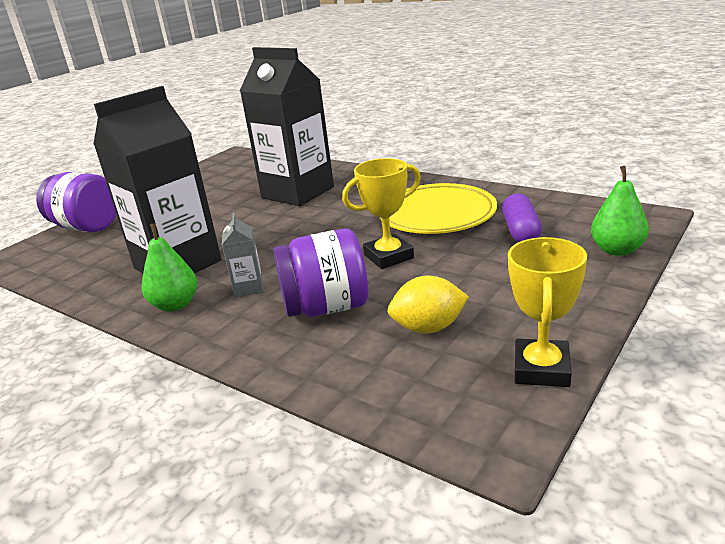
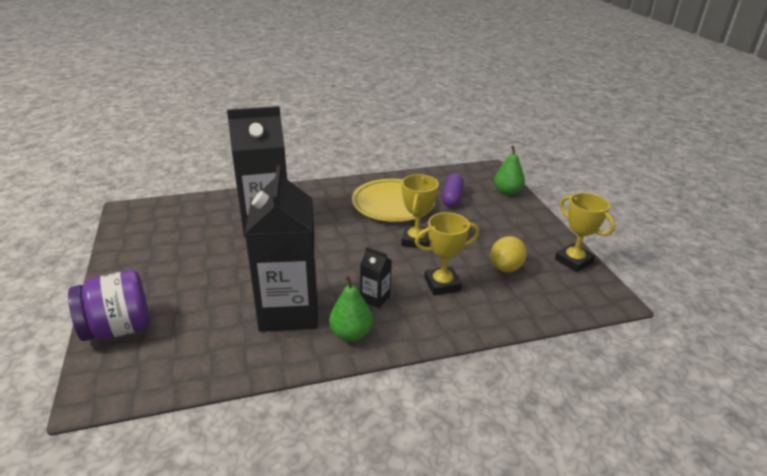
camera: 55 degrees left, 5 degrees up
grey carton [222,213,264,297] -> black carton [360,247,392,308]
purple jar [273,228,368,317] -> yellow trophy [415,212,479,295]
purple capsule [502,193,542,242] -> purple capsule turned 60 degrees clockwise [442,173,464,207]

